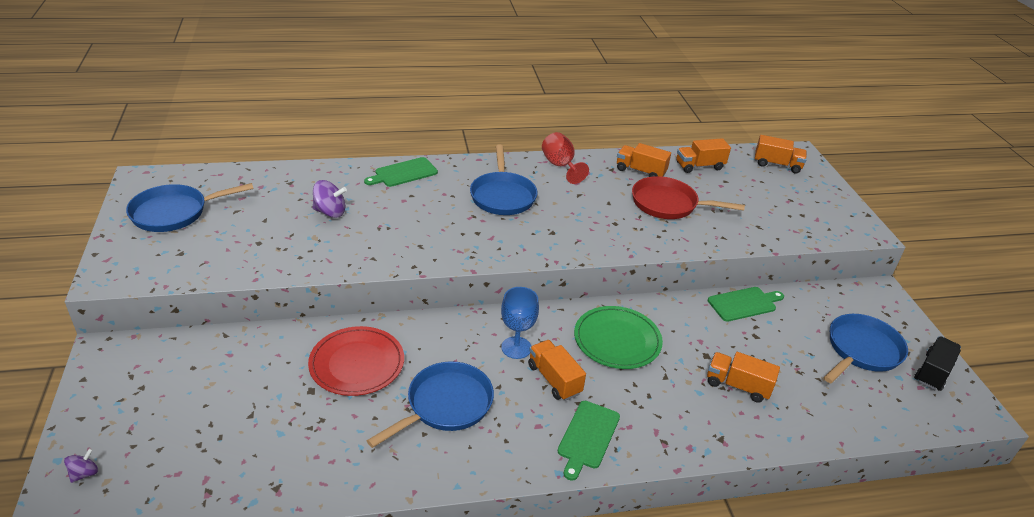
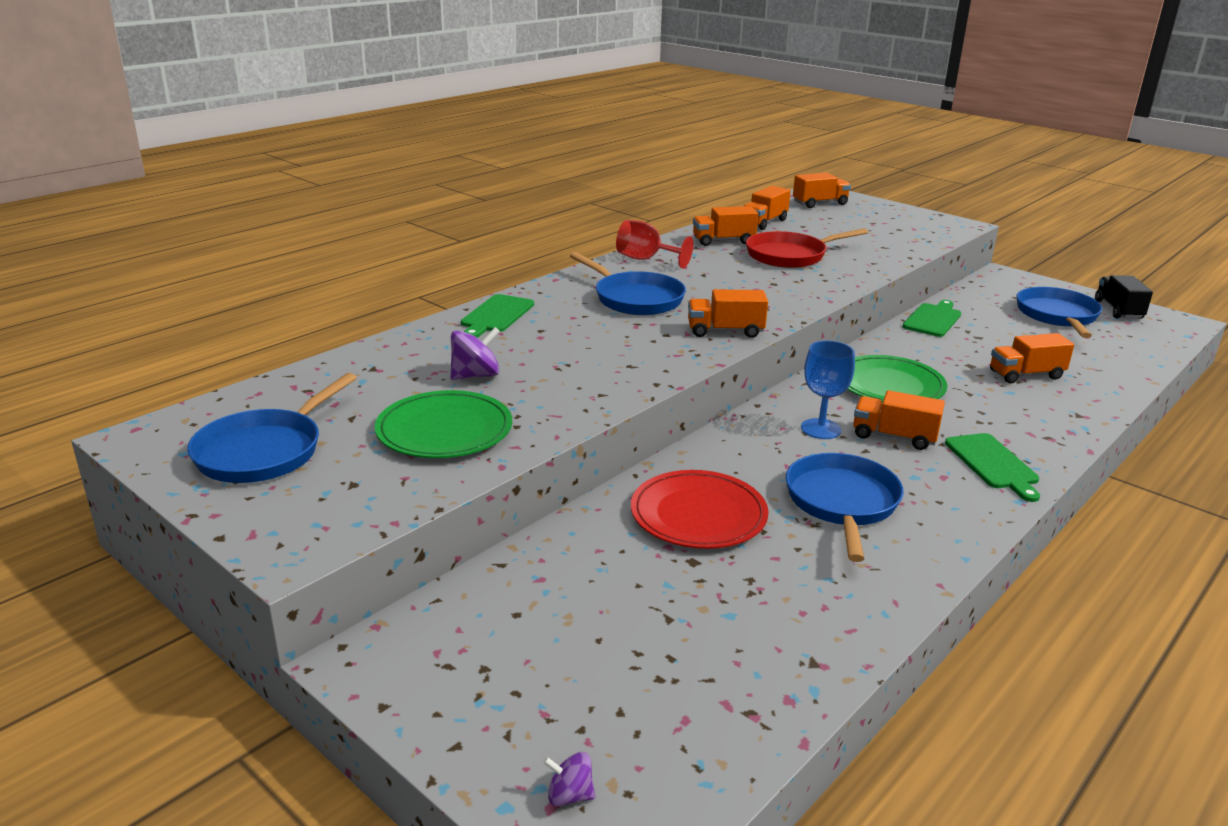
camera: 35 degrees left, 10 degrees down
purple spinning top [64,448,98,483] -> purple spinning top turned 75 degrees counterclockwise [543,752,595,806]
none -> green plate [375,390,512,458]
none -> orange truck [688,289,768,338]

